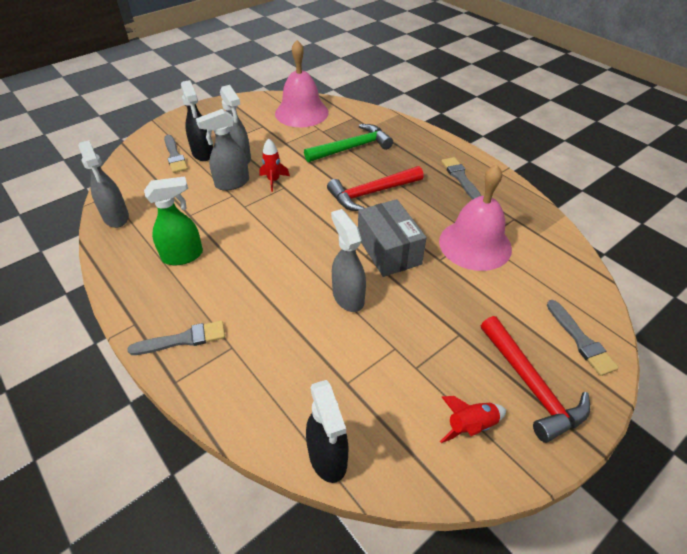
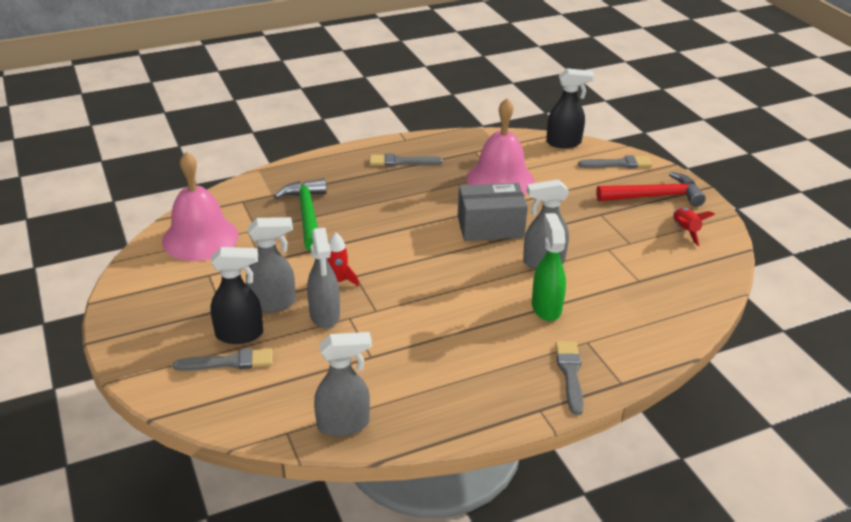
camera: 75 degrees left, 10 degrees down
green spray bottle [144,177,203,265] -> green spray bottle moved to [532,213,566,321]
black spray bottle [306,380,349,483] -> black spray bottle moved to [546,68,594,148]
red hammer [327,166,424,211] -> none

